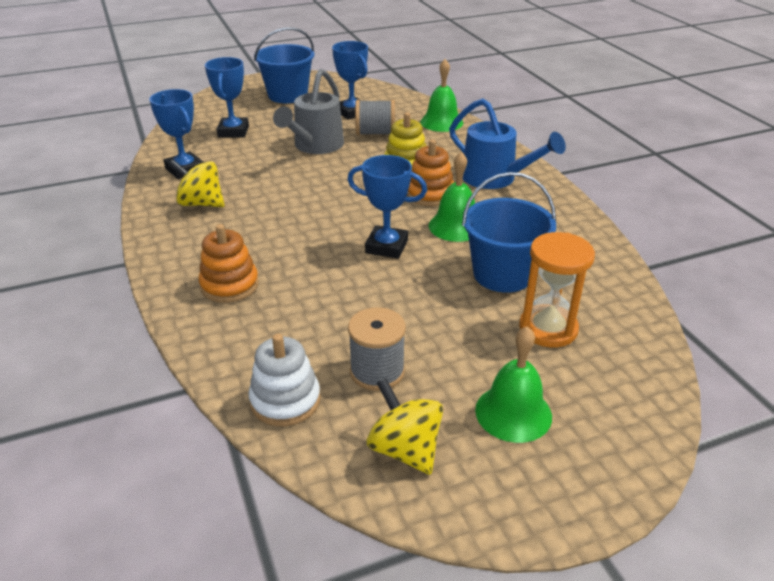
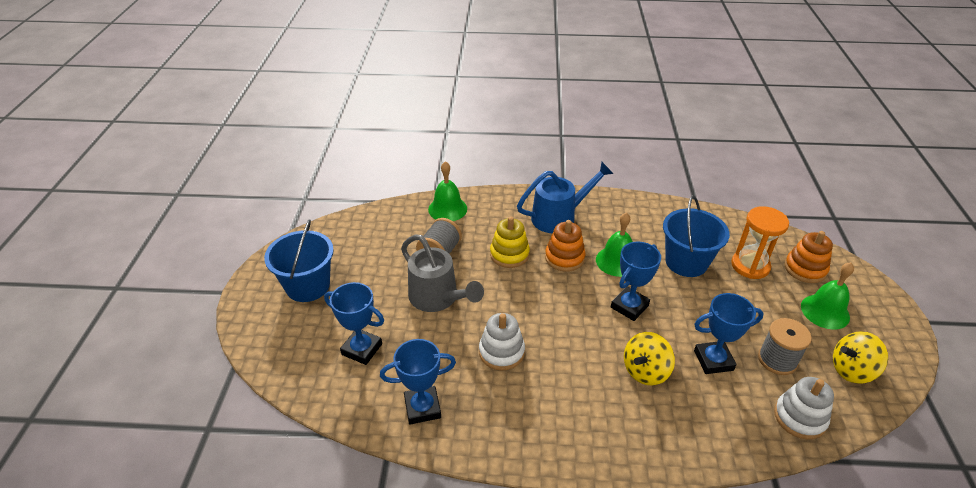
camera: 65 degrees left, 5 degrees up
yellow spinning top [168,159,225,207] -> yellow spinning top moved to [624,332,675,386]
orange stacking toy [199,224,259,303] -> orange stacking toy moved to [784,231,833,283]
blue trophy [332,41,368,120] -> blue trophy moved to [694,293,764,374]
none -> white stacking toy [479,313,525,370]

